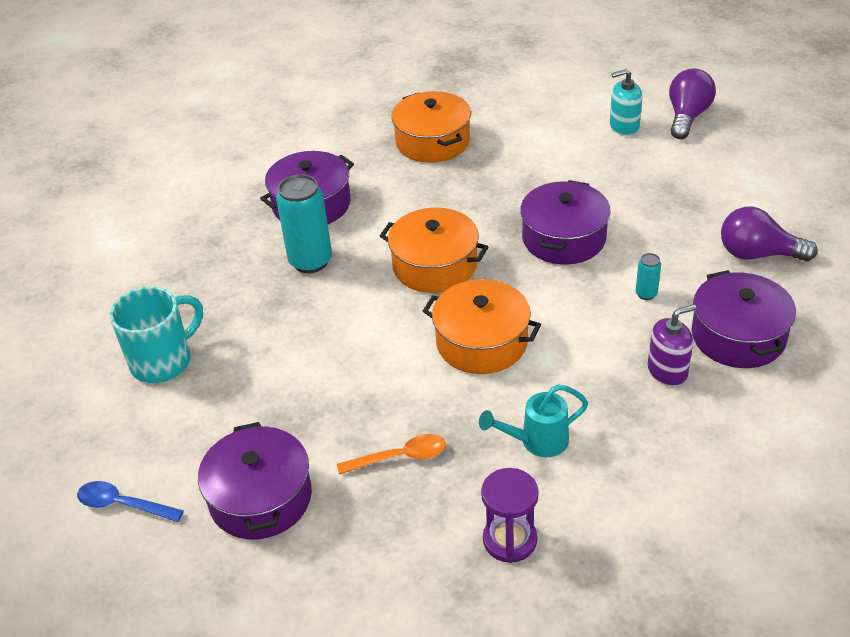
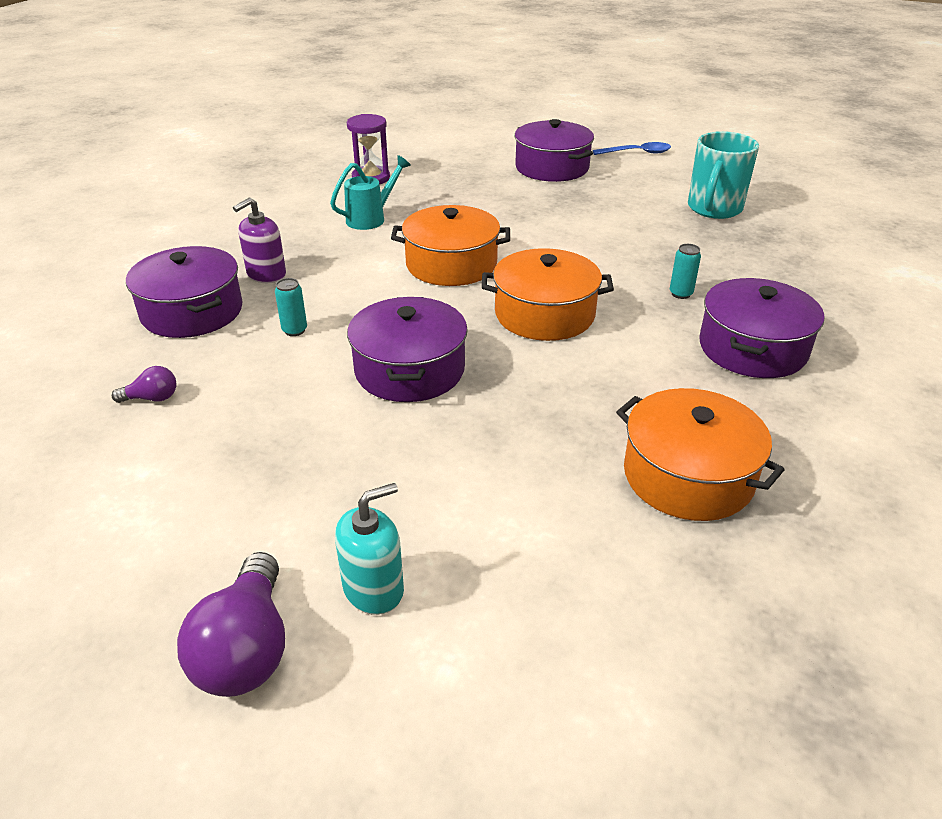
camera: 155 degrees right, 5 degrees down
turquoise can [276,174,332,273] -> turquoise can [670,244,701,299], size x0.47
orange spoon [337,434,446,475] -> none
purple light bulb [721,206,818,261] -> purple light bulb [112,366,176,403], size x0.51

